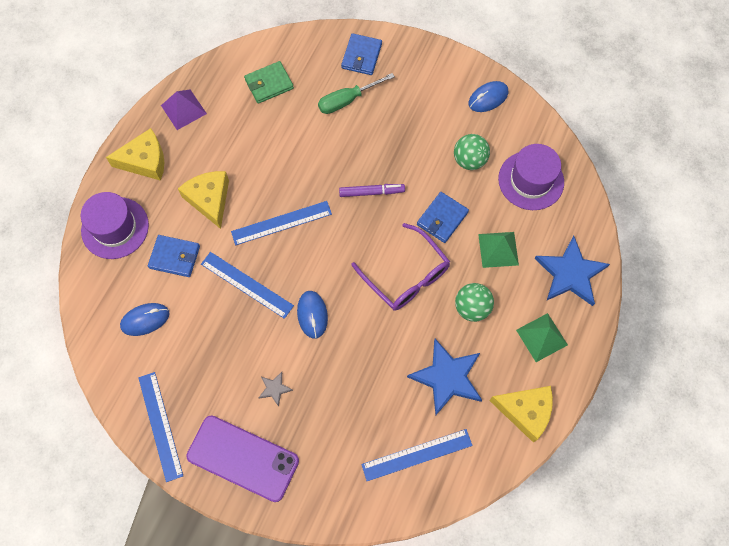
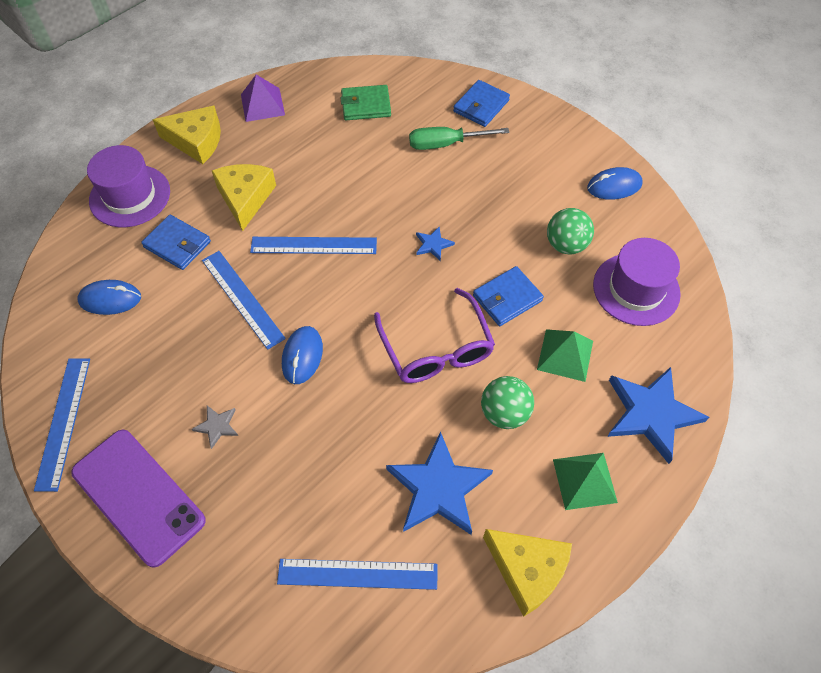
camera: 20 degrees right, 10 degrees down
purple marker [339,184,405,197] -> blue star [416,226,455,261]

